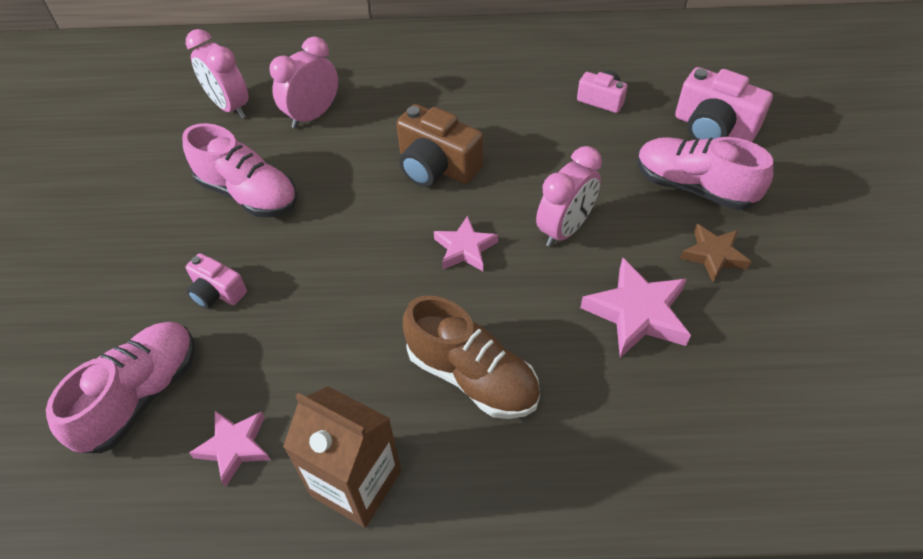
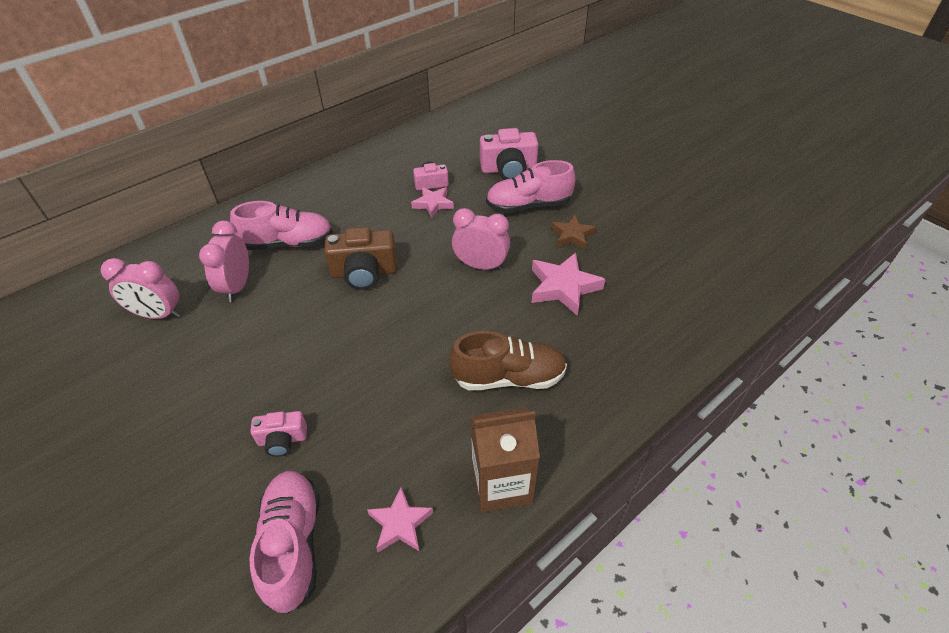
camera: 40 degrees left, 5 degrees down
pink shoe [182,123,297,217] -> pink shoe moved to [230,201,333,250]
pink star [434,216,498,271] -> pink star moved to [411,187,454,218]
pink clock [536,146,602,247] -> pink clock turned 75 degrees counterclockwise [452,208,510,270]

